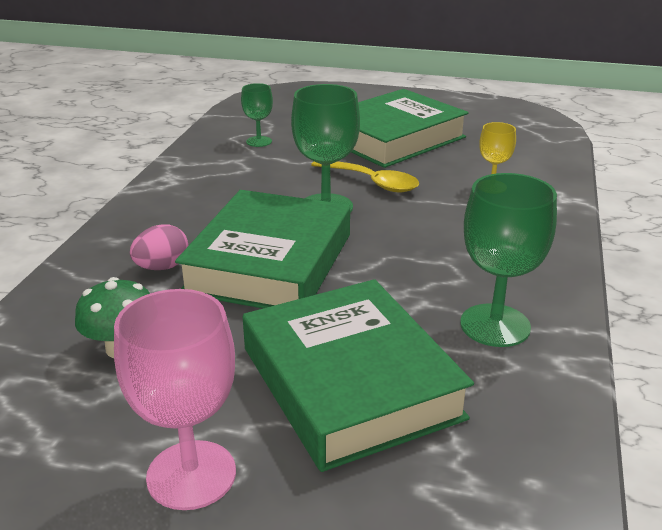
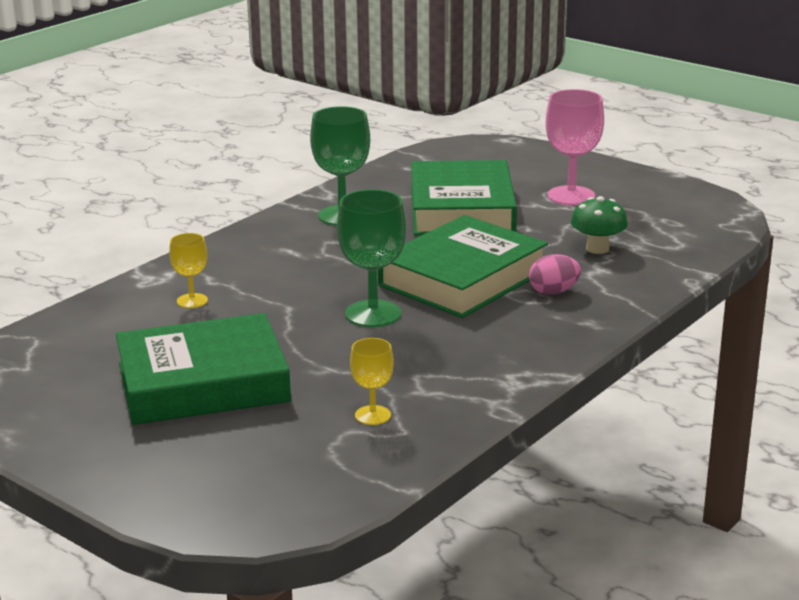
camera: 155 degrees left, 5 degrees down
green goblet [241,83,273,147] -> yellow goblet [350,338,394,425]
yellow spoon [311,161,419,192] -> none

